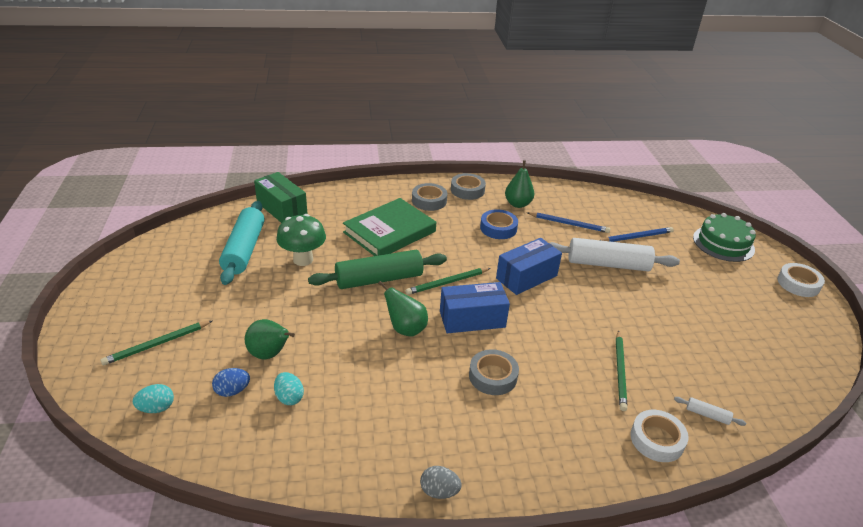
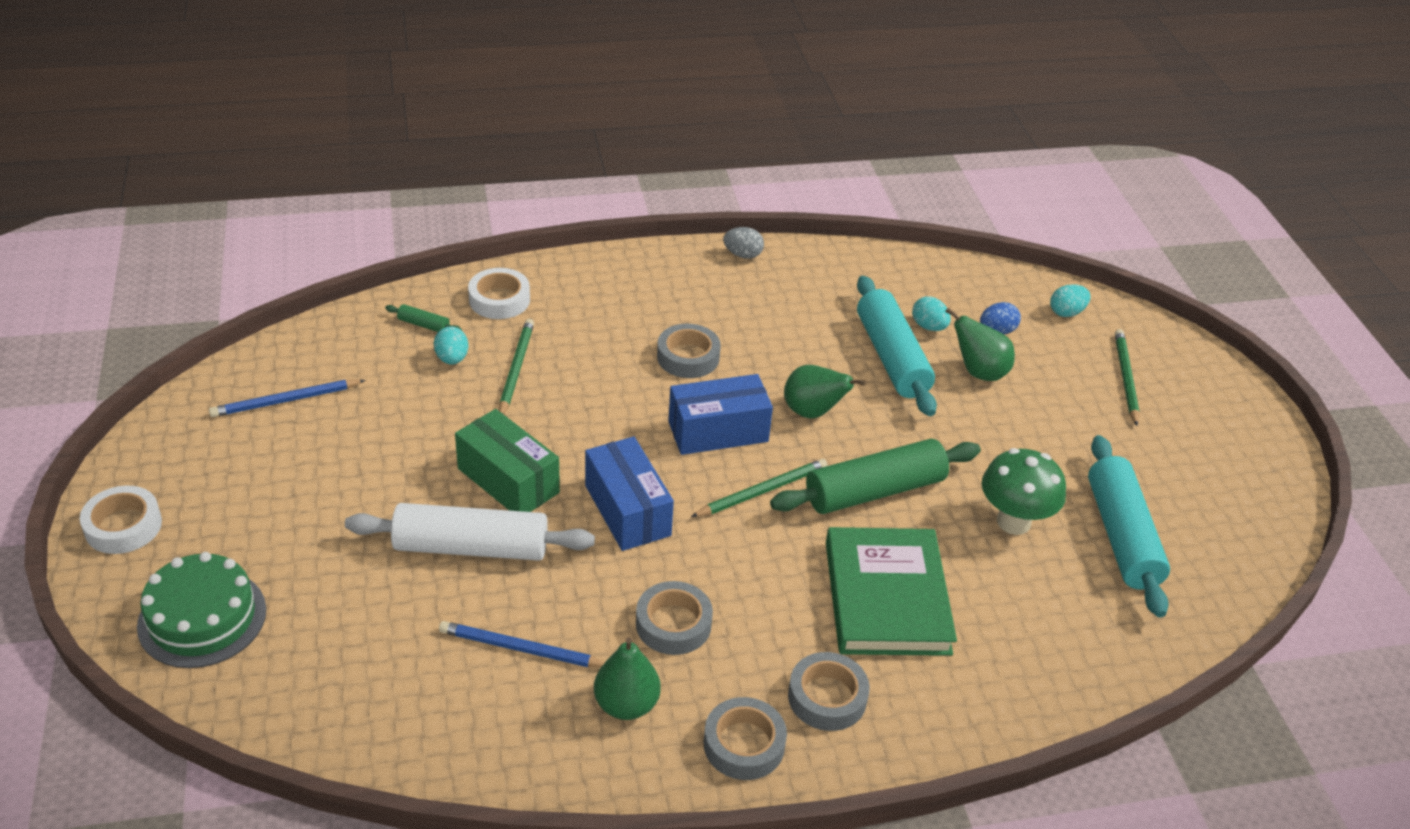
camera: 175 degrees right, 5 degrees up
green pencil [100,321,212,365] -> green pencil turned 45 degrees counterclockwise [1115,329,1140,426]
green box [254,172,307,223] -> green box moved to [455,409,560,512]
green book [343,198,436,256] -> green book turned 45 degrees counterclockwise [826,527,957,656]
blue tape [480,209,518,239] -> grey tape [636,581,713,655]
blue box [496,238,562,295] -> blue box turned 75 degrees counterclockwise [585,437,674,551]
blue pencil [601,227,674,242] -> blue pencil moved to [209,379,366,417]
white rolling pin [674,397,746,426] -> green rolling pin [385,304,462,332]
none -> turquoise egg [434,326,468,365]
none -> turquoise rolling pin [857,276,937,416]

